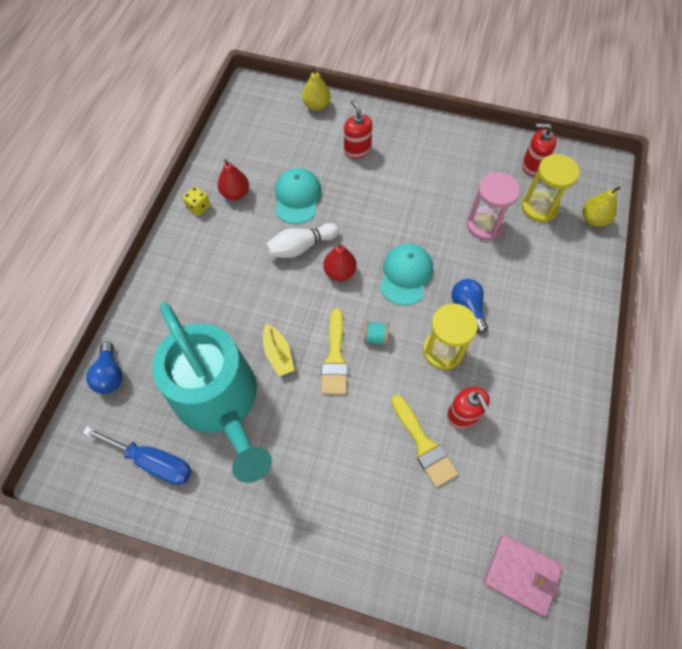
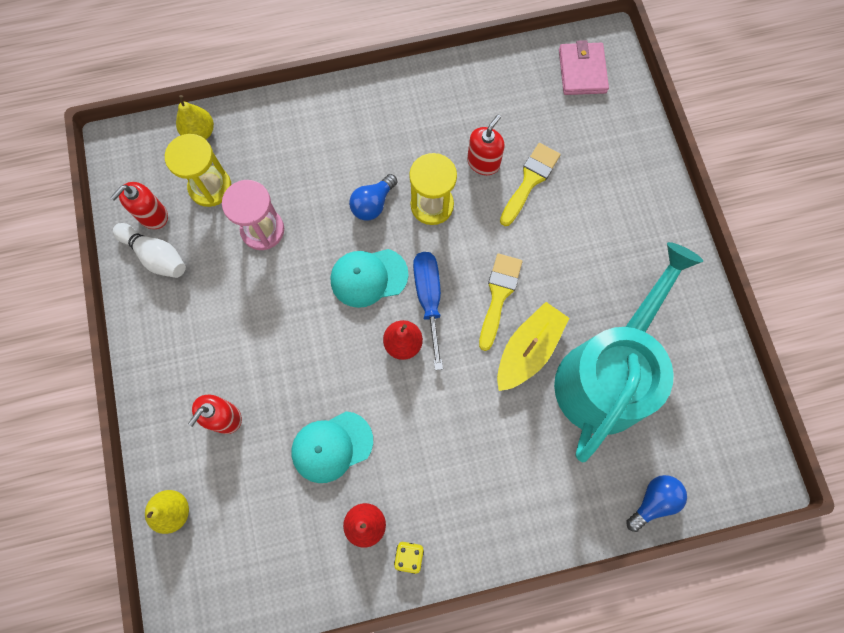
camera: 120 degrees left, 10 degrees up
blue screwdriver [83,426,192,485] -> blue screwdriver moved to [413,252,443,370]
yellow boat [263,324,294,376] -> yellow boat [497,302,569,391], size x1.58
white bowling pin [266,223,339,258] -> white bowling pin moved to [113,223,186,278]
yellow brush [321,308,348,395] -> yellow brush turned 45 degrees counterclockwise [479,254,522,351]
turquoise spool [364,321,389,346] -> none
red soap dispenser [522,123,556,176] -> red soap dispenser turned 60 degrees clockwise [110,182,168,229]

